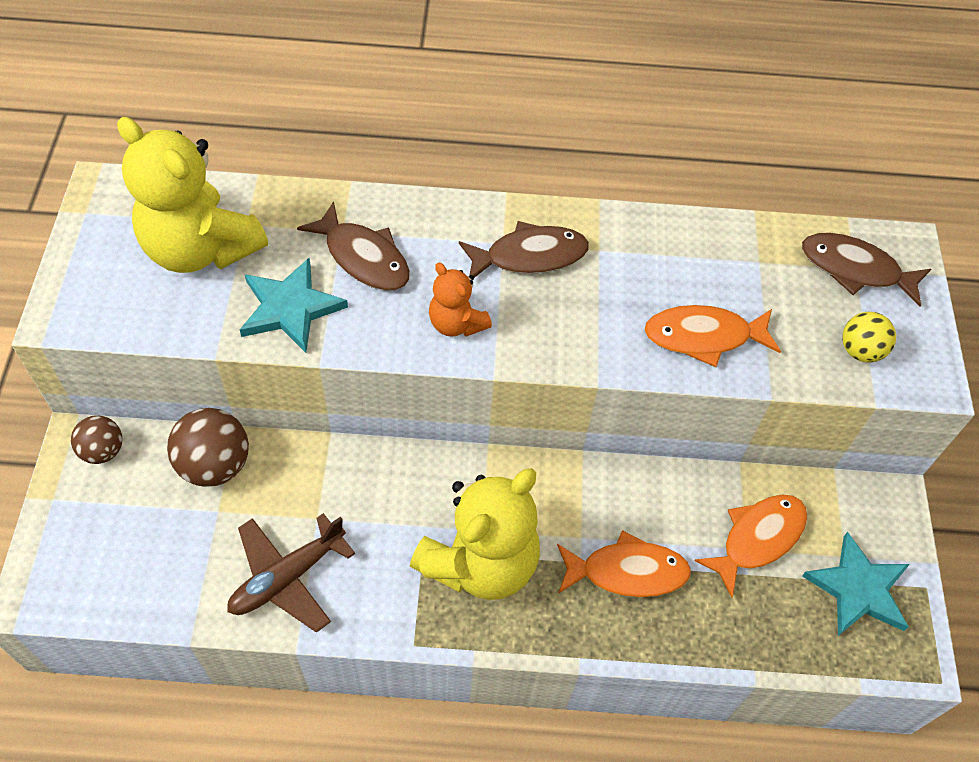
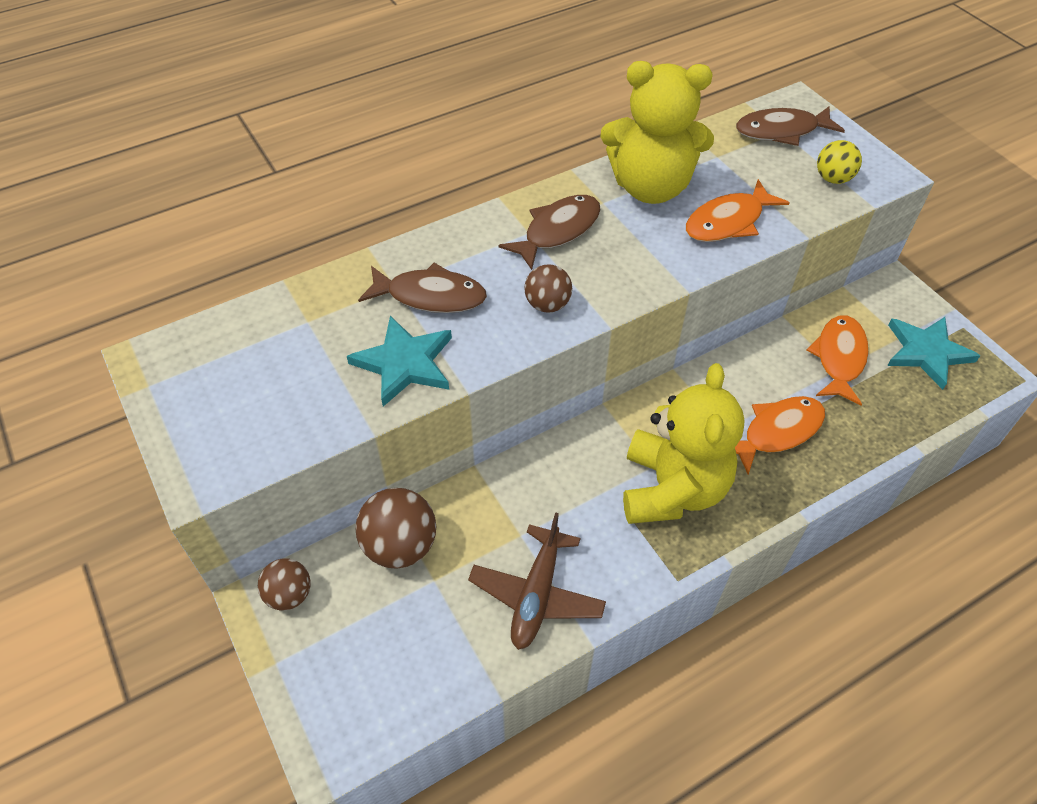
camera: 30 degrees left, 5 degrees down
yellow teddy bear [117,117,268,273] -> yellow teddy bear moved to [601,61,714,204]
orange teddy bear [429,263,492,337] -> brown ball [524,264,572,313]

